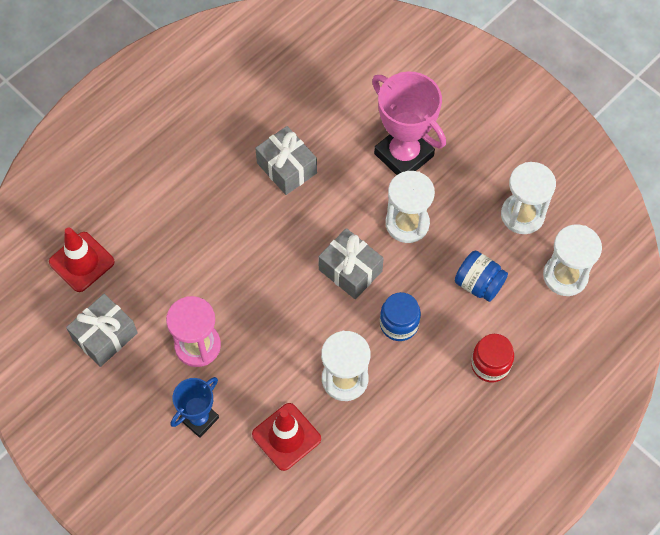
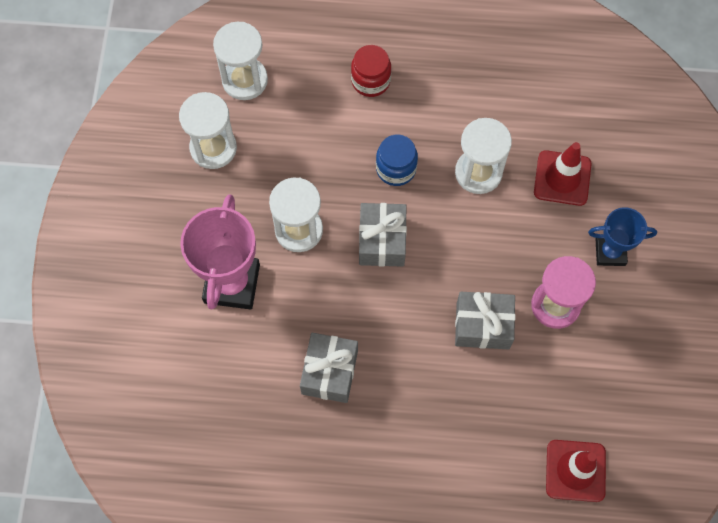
camera: 130 degrees left, 5 degrees up
grey gift [66,294,138,367] -> grey gift moved to [455,292,516,350]
blue jar [455,251,508,302] -> none

